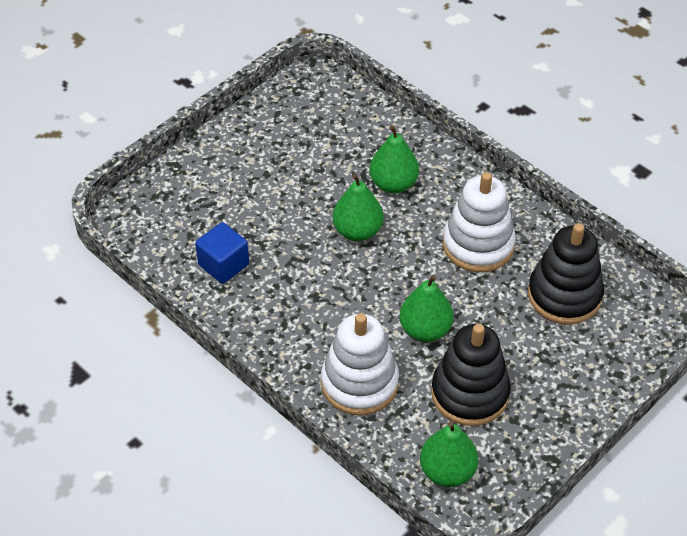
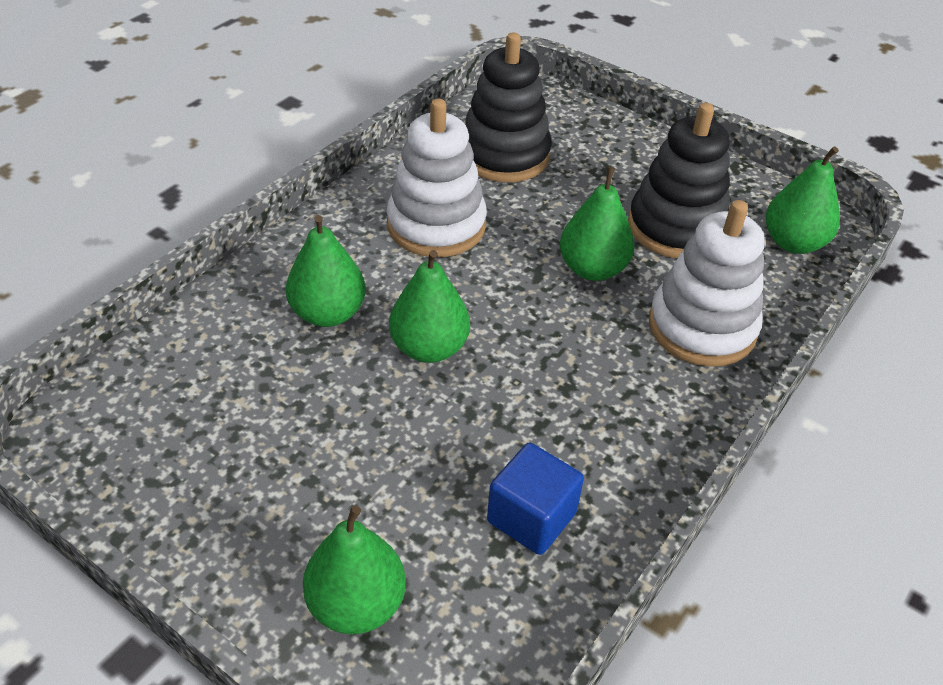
camera: 100 degrees left, 5 degrees down
none -> green pear [303,506,406,634]

